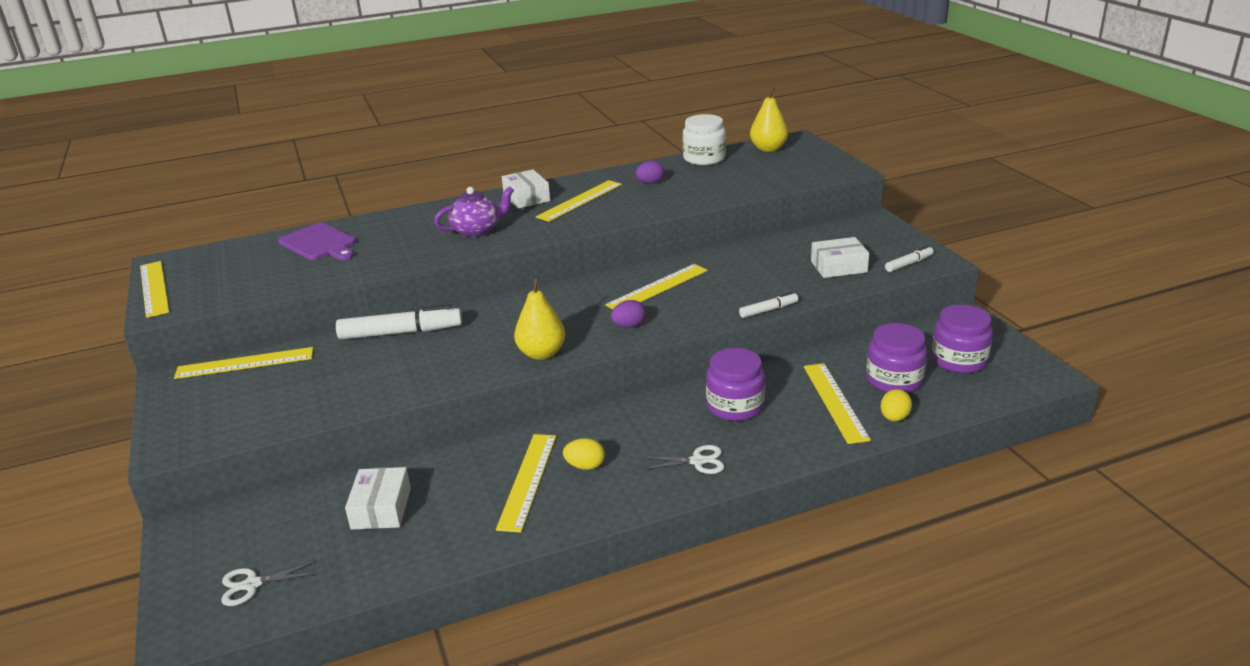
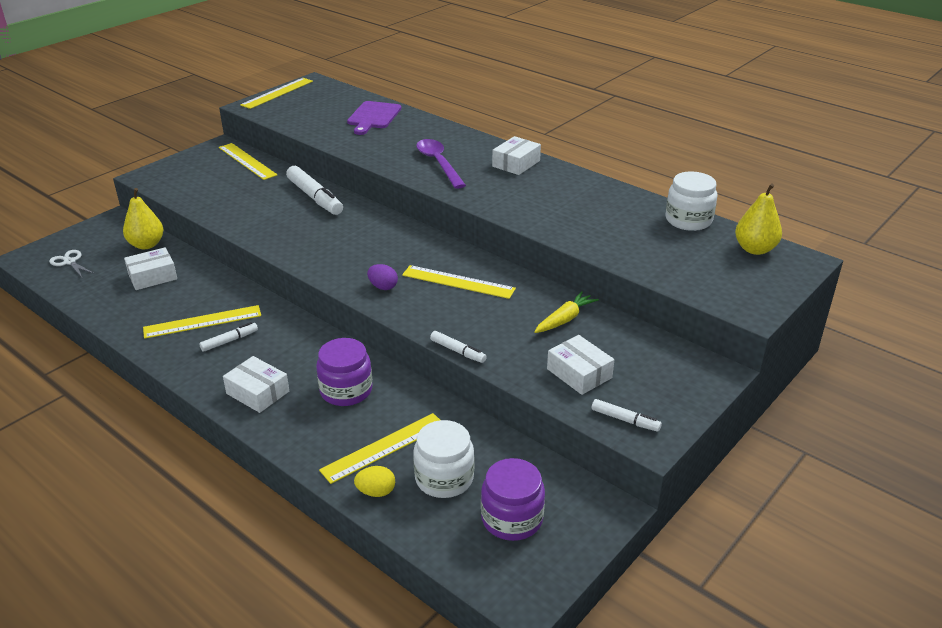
camera: 60 degrees right, 5 degrees up
purple teapot [434,186,514,237] -> purple spoon [416,139,466,189]
yellow pear [514,278,565,360] -> yellow pear moved to [123,188,164,249]
yellow ruler [536,180,622,222] -> none
yellow egg [563,438,605,470] -> white marker [199,322,258,352]
purple egg [636,161,664,184] -> none
white scissors [641,445,724,474] -> white box [223,356,289,413]
purple jar [866,323,927,393] -> white jar [413,420,474,498]
none -> yellow carrot [534,291,599,333]

